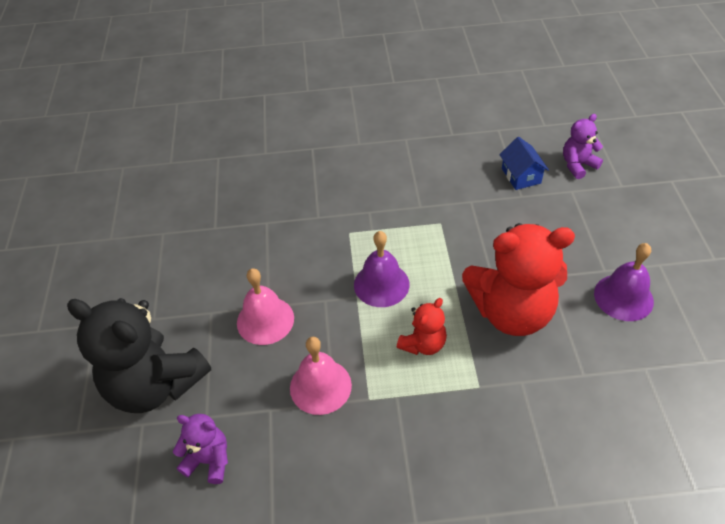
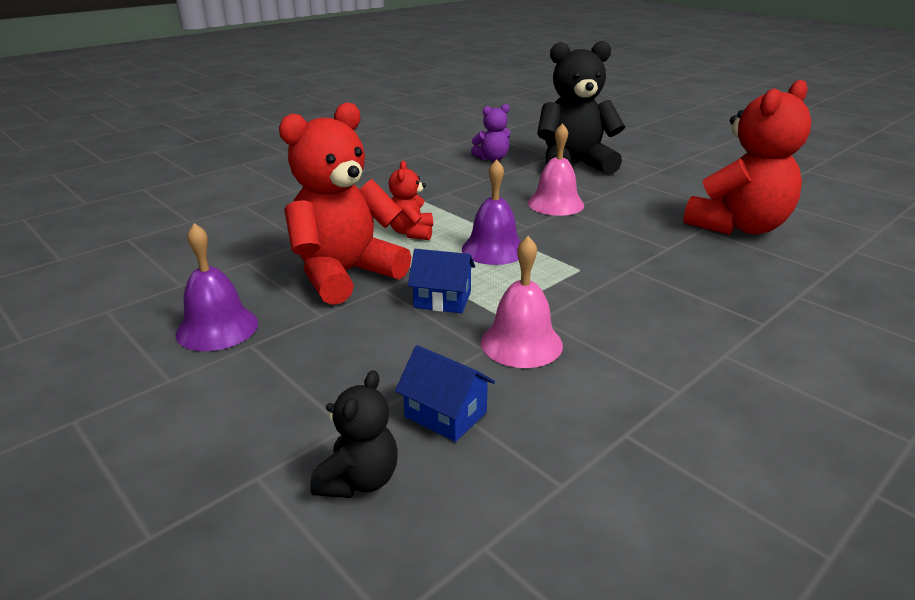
camera: 140 degrees right, 20 degrees down
pink bell [290,337,352,415] -> pink bell moved to [481,236,563,368]
purple teddy bear [563,114,603,179] -> black teddy bear [310,370,398,498]
none -> blue house [408,249,475,313]
none -> red teddy bear [683,80,811,235]

